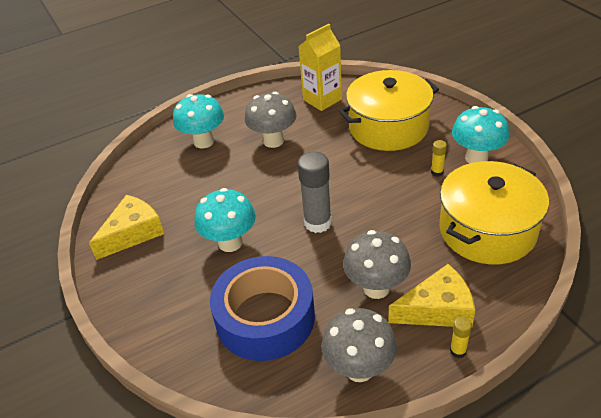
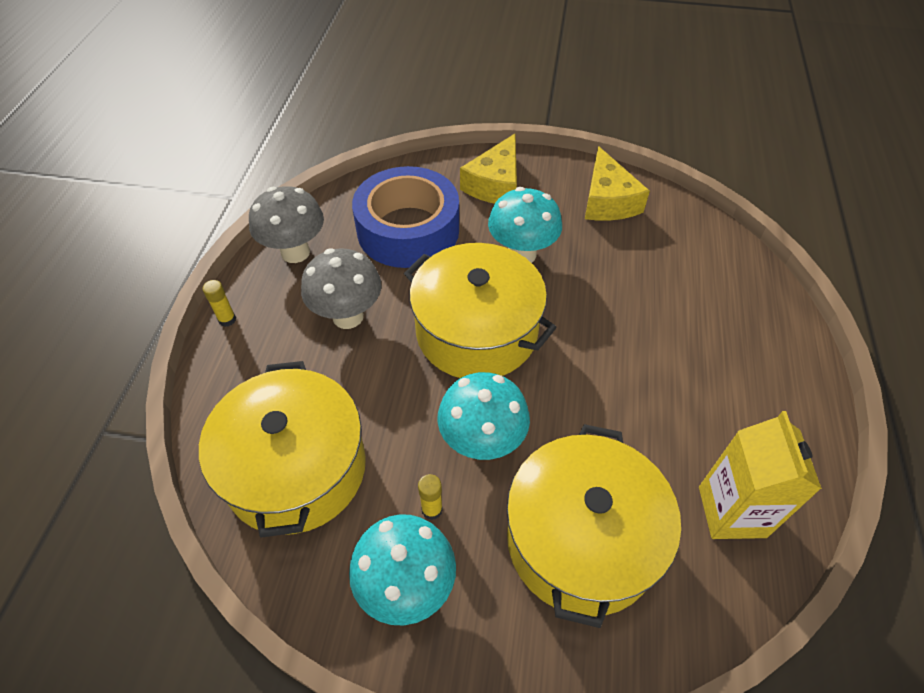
camera: 125 degrees right, 10 degrees up
turquoise mushroom [173,94,224,149] -> turquoise mushroom moved to [437,372,530,460]
grey mushroom [245,92,296,148] -> none
grey glue stick [297,152,332,233] -> yellow pot [404,243,557,378]
yellow cheese [388,264,475,327] -> yellow cheese moved to [460,134,517,204]

